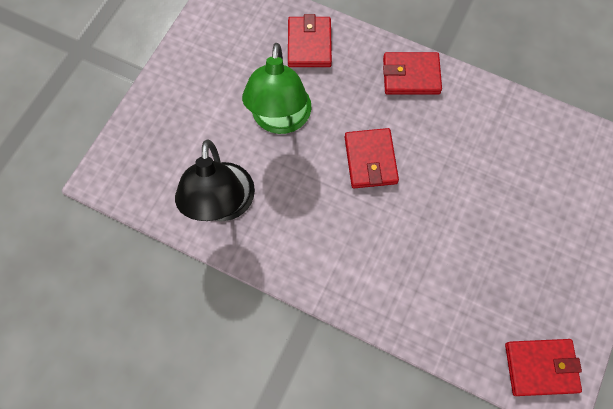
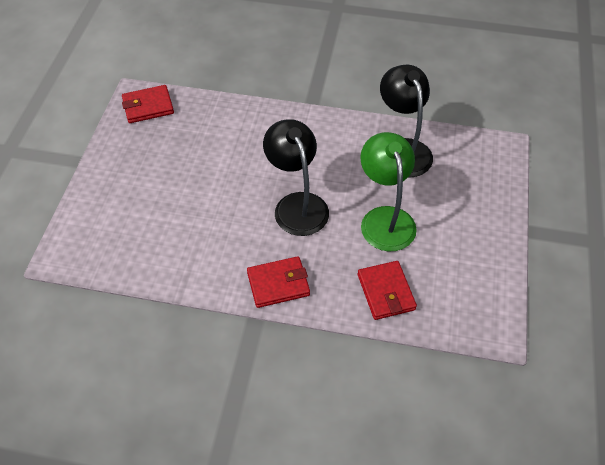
camera: 165 degrees right, 15 degrees down
red wallet [345,128,399,188] -> black lamp [263,119,329,236]

